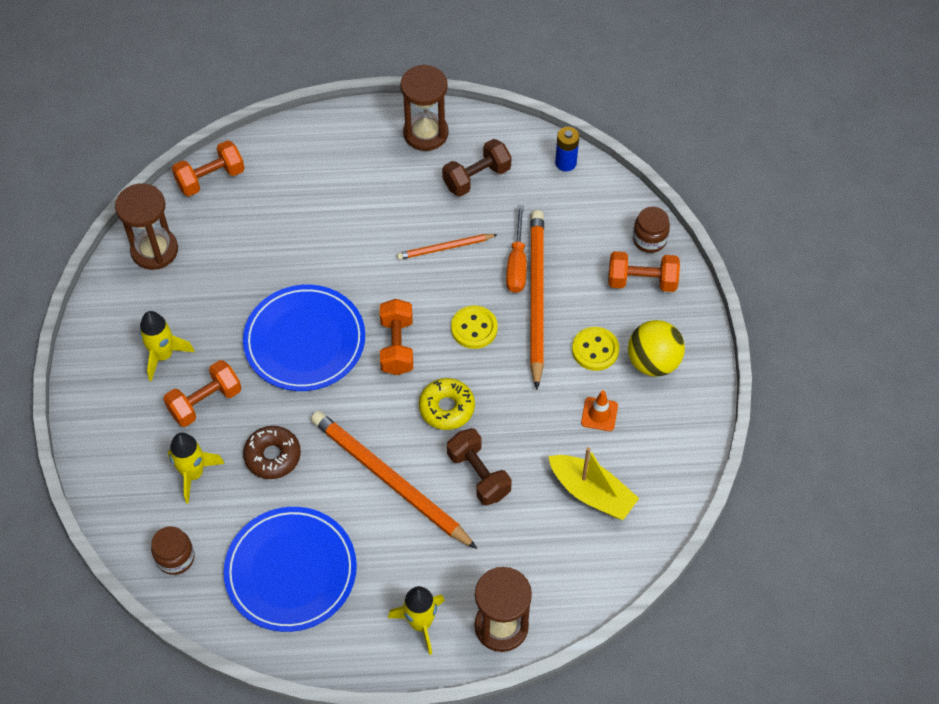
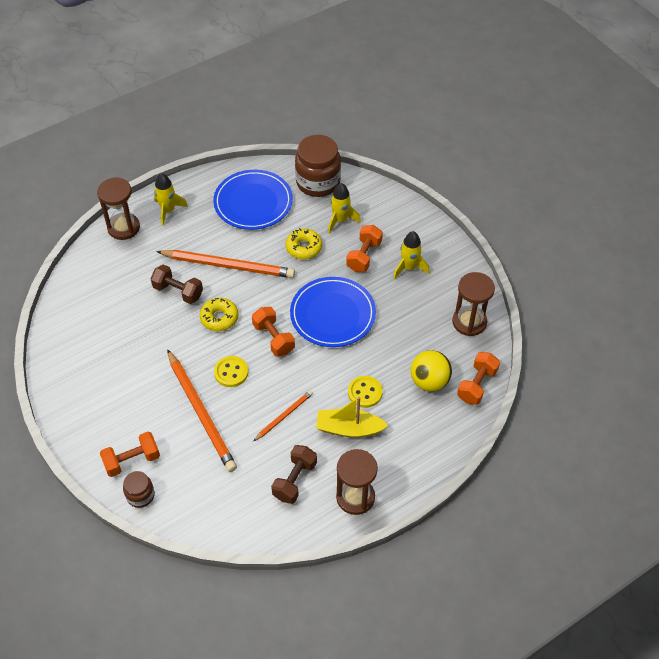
camera: 150 degrees right, 5 degrees down
brown jar [151,526,195,575] -> brown jar [295,135,341,197], size x1.94
brown donut [243,426,301,479] -> yellow donut [286,228,322,259]
orange screwdriver [506,205,527,293] -> none
yellow boat [548,447,639,520] -> yellow boat moved to [316,397,388,438]
blue battery [555,127,579,171] -> none
yellow button [572,327,619,371] -> yellow button moved to [348,376,383,408]
orange traffic cone [581,390,618,431] -> none
yellow ball [628,320,685,377] -> yellow ball moved to [411,350,452,392]

